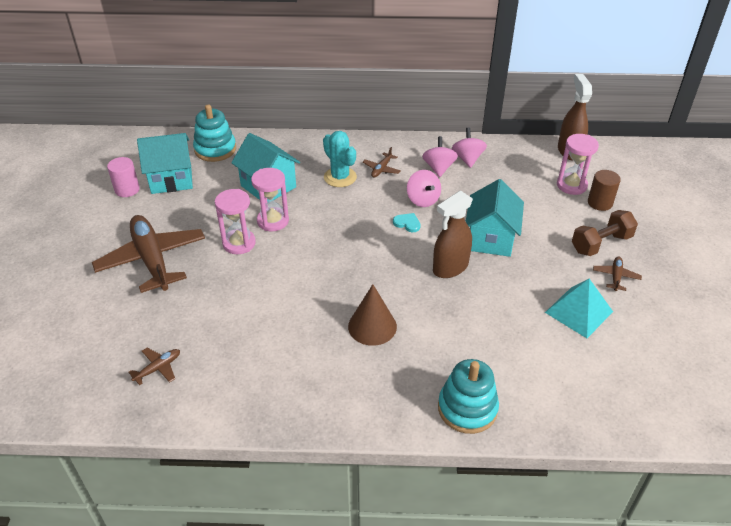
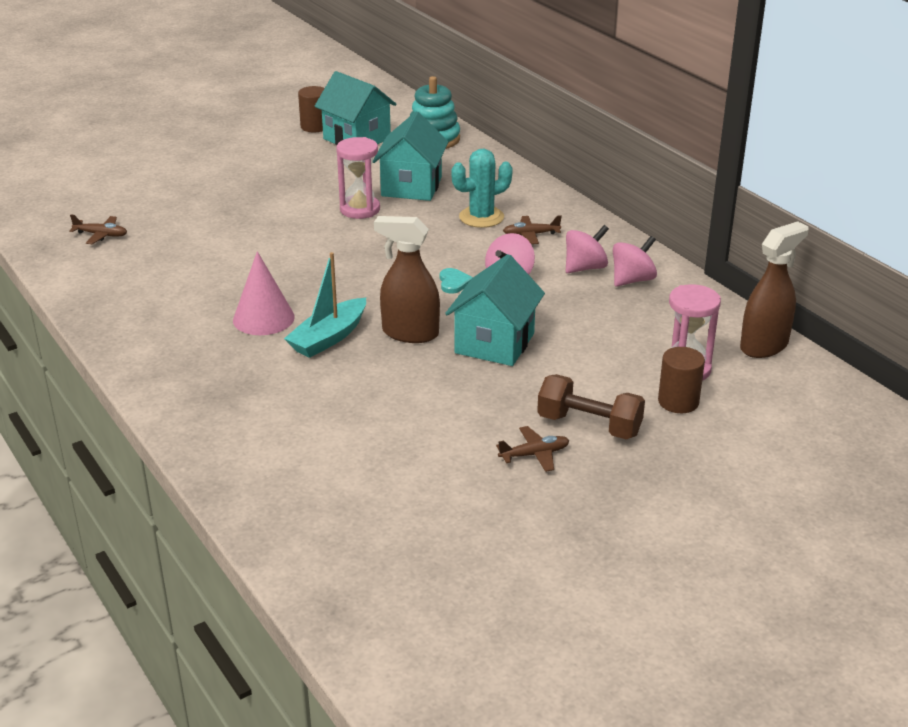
camera: 55 degrees right, 10 degrees down
brown plane [92,215,205,293] -> none
pink cylinder [107,157,140,197] -> brown cylinder [298,86,325,132]
pink hourglass [215,189,256,254] -> none
turquoise cactus [323,131,357,187] -> turquoise cactus turned 45 degrees clockwise [451,149,513,228]
brown cone [348,284,397,346] -> pink cone [233,251,295,335]
turquoise stacking toy [438,359,499,434] -> none
turquoise house [466,179,524,257] -> turquoise house turned 45 degrees counterclockwise [445,254,545,366]
turquoise pyramid [545,279,613,338] -> none
none -> turquoise boat [284,252,366,358]

